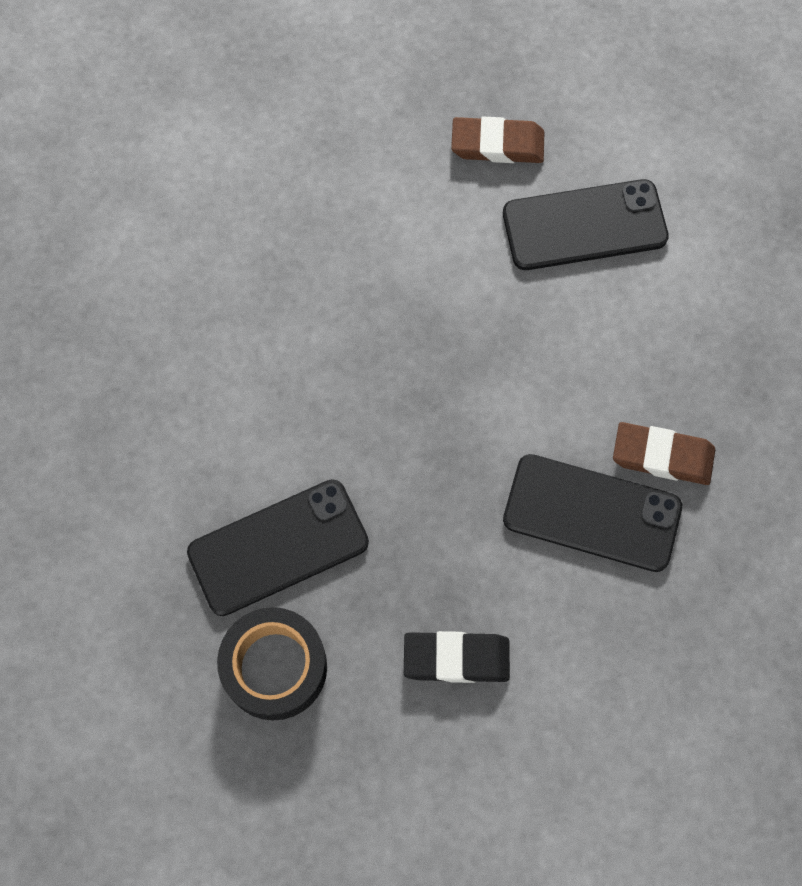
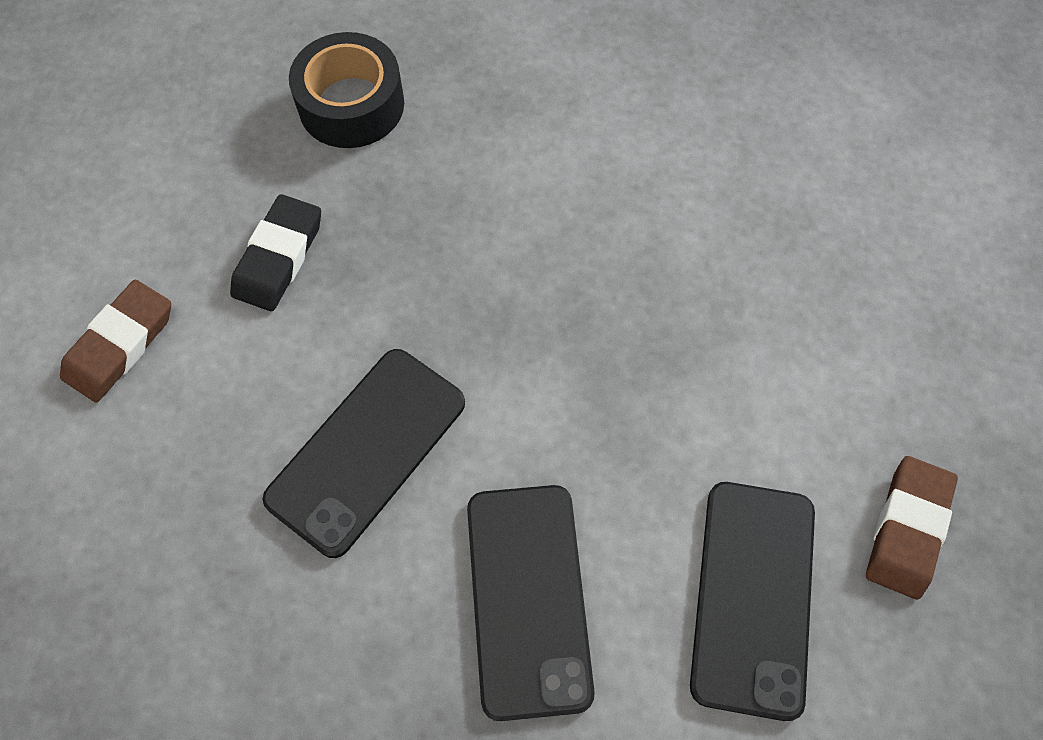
camera: 110 degrees right, 5 degrees down
black phone [187,479,369,616] -> black phone moved to [467,485,595,721]
brown eraser [613,422,715,485] -> brown eraser moved to [60,280,171,403]

